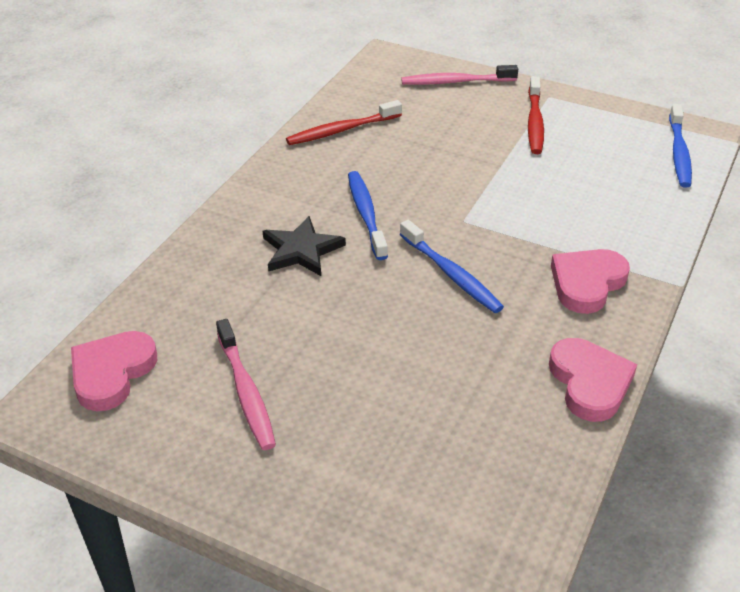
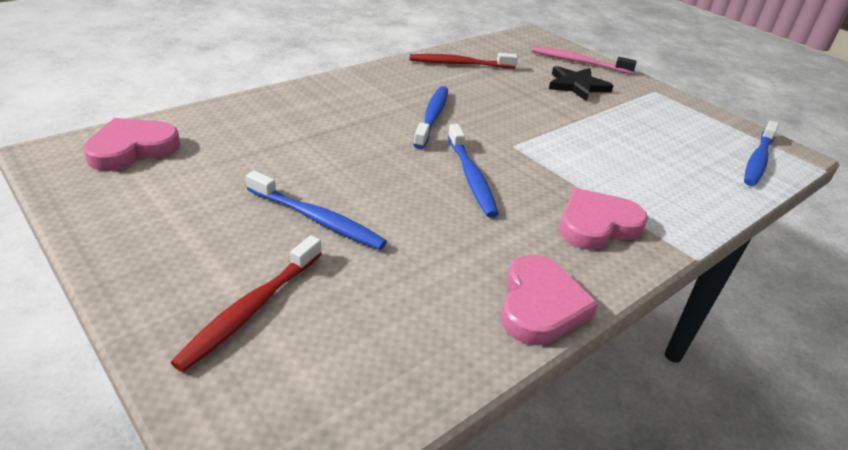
camera: 20 degrees right, 5 degrees down
pink toothbrush [216,319,276,450] -> none
black star [263,216,346,276] -> black star moved to [549,66,613,101]
red toothbrush [528,76,544,154] -> red toothbrush moved to [170,235,322,372]
none -> blue toothbrush [246,171,387,250]

